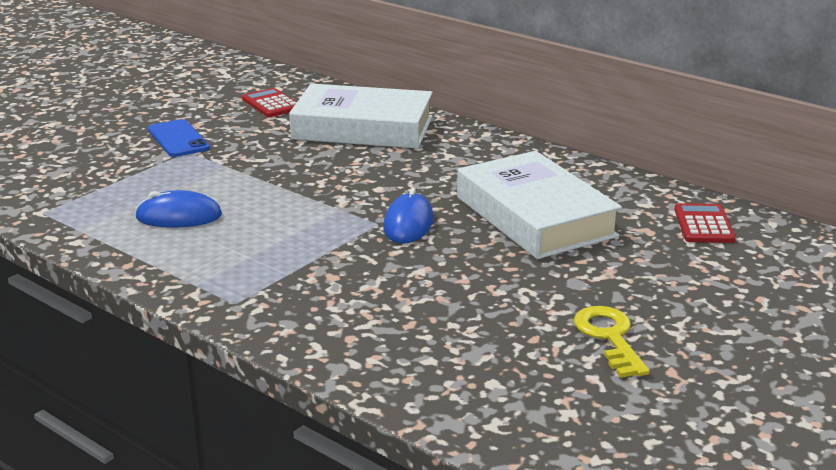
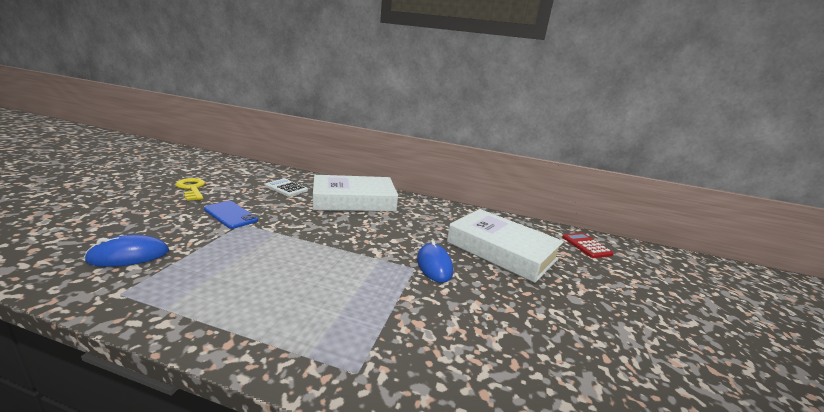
camera: 25 degrees left, 5 degrees down
blue mouse [135,190,222,227] -> blue mouse moved to [84,235,169,267]
red calculator [242,88,297,117] -> white calculator [265,179,308,197]
yellow key [574,306,650,378] -> yellow key moved to [175,178,205,201]

